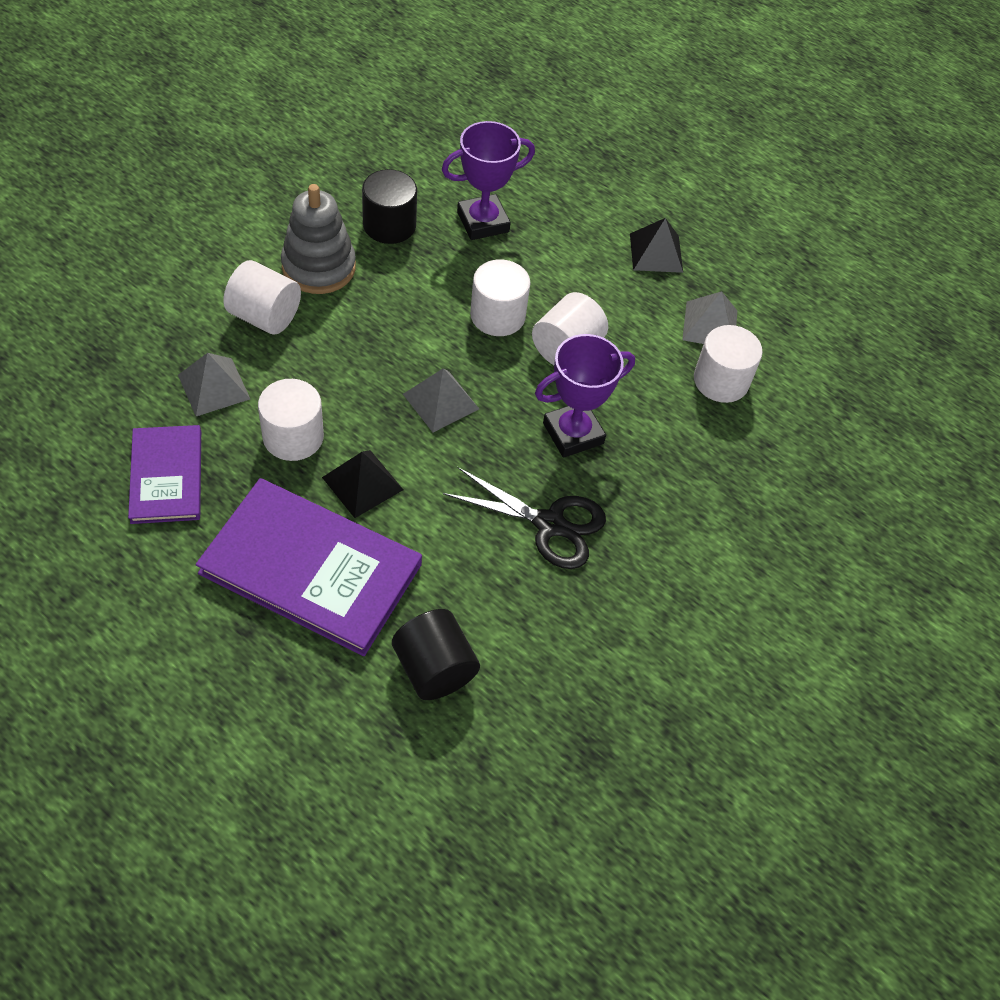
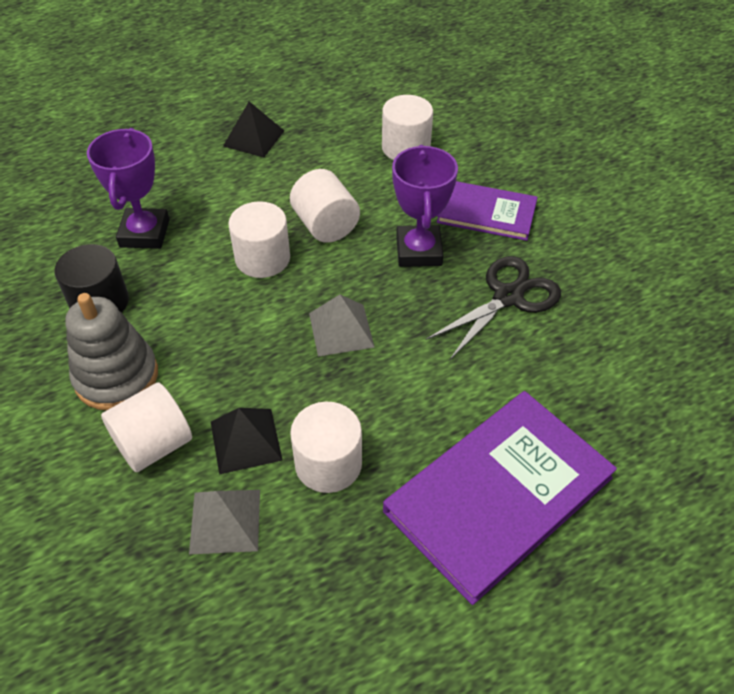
camera: 60 degrees left, 5 degrees down
purple book [128,425,201,524] -> purple book moved to [437,181,538,241]
black pyramid [322,450,403,518] -> black pyramid moved to [211,408,282,475]
black cylinder [392,609,480,700] -> none
grey pyramid [682,291,737,344] -> none

